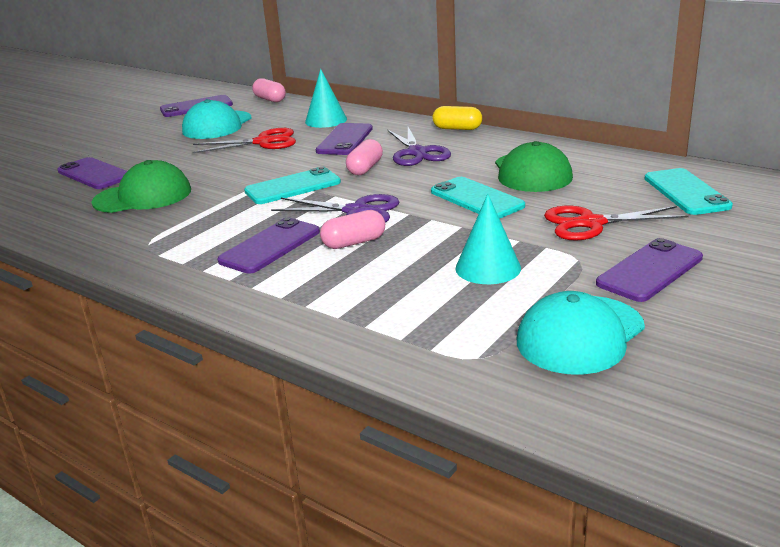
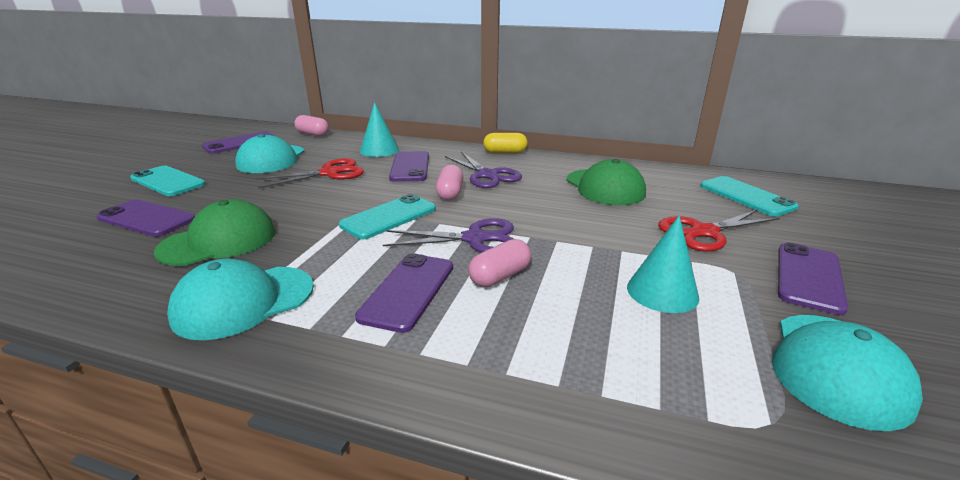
camera: 20 degrees left, 0 degrees up
turquoise phone [431,177,525,219] -> turquoise phone moved to [130,166,206,196]
none -> turquoise cap [167,259,314,340]

